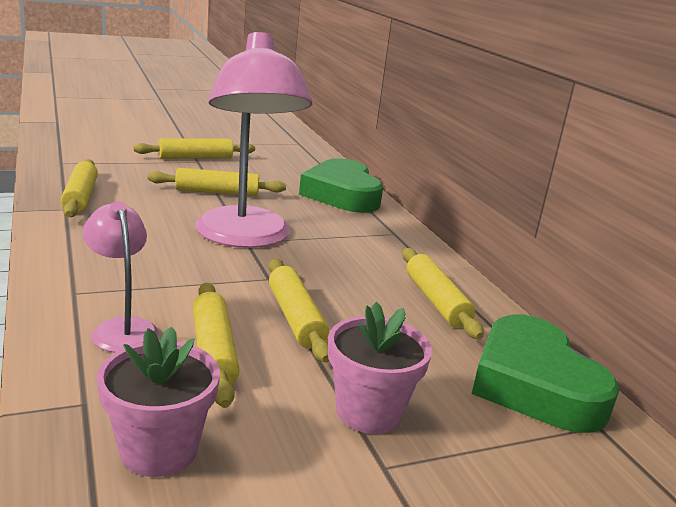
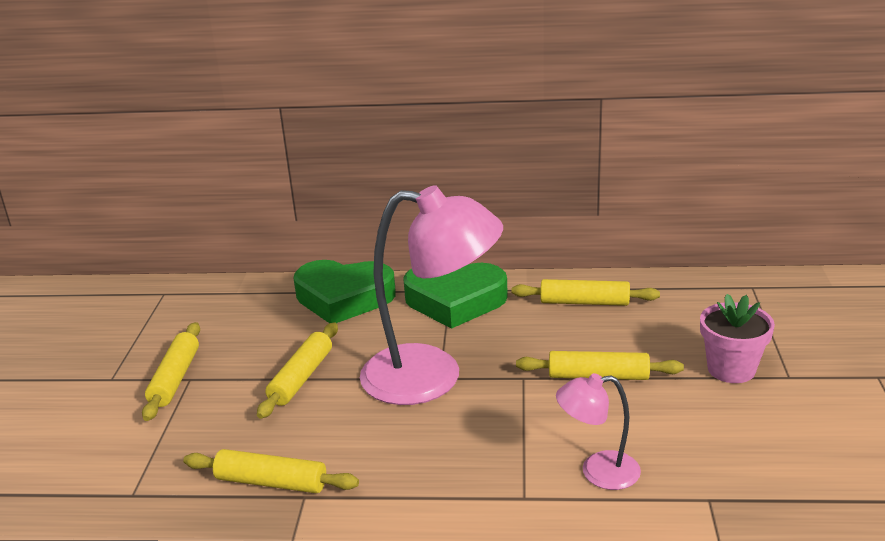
camera: 60 degrees left, 5 degrees up
pink flower pot [97,326,220,477] -> none
yellow rolling pin [193,282,240,408] -> none
green heart [472,314,619,433] -> green heart moved to [403,263,508,329]

